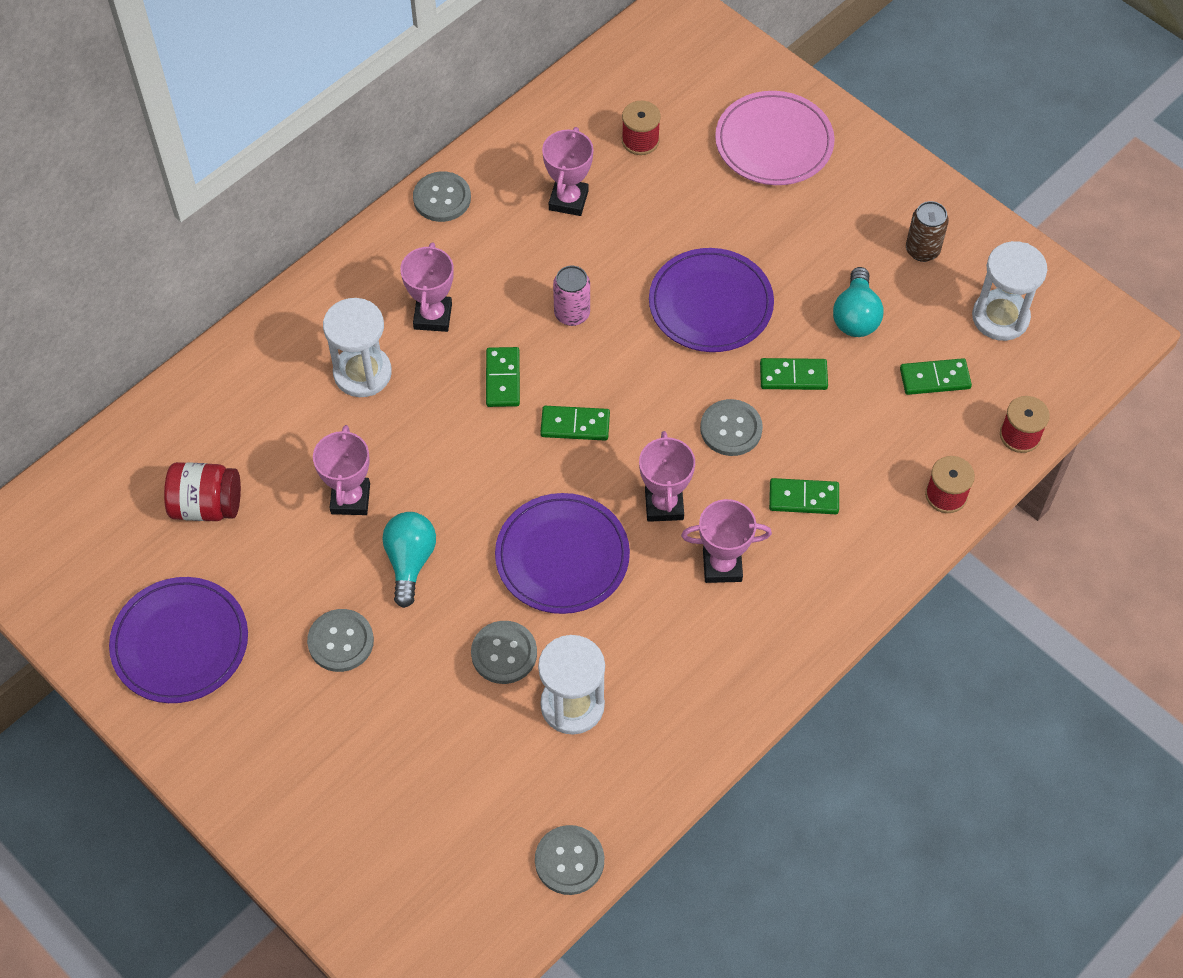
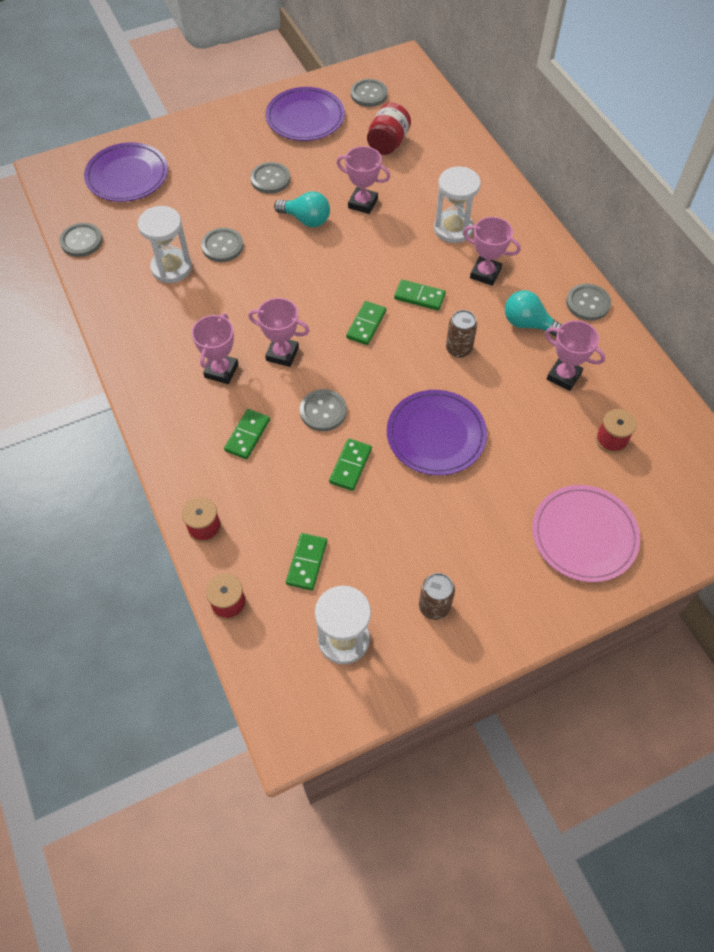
camera: 110 degrees right, 0 degrees up
purple plate [495,493,630,614] -> purple plate moved to [84,142,168,202]
pink can [553,266,590,326] -> brown can [446,310,477,358]
turquoise light bulb [833,267,884,337] -> turquoise light bulb moved to [505,290,562,337]
none -> grey button [351,79,388,107]

